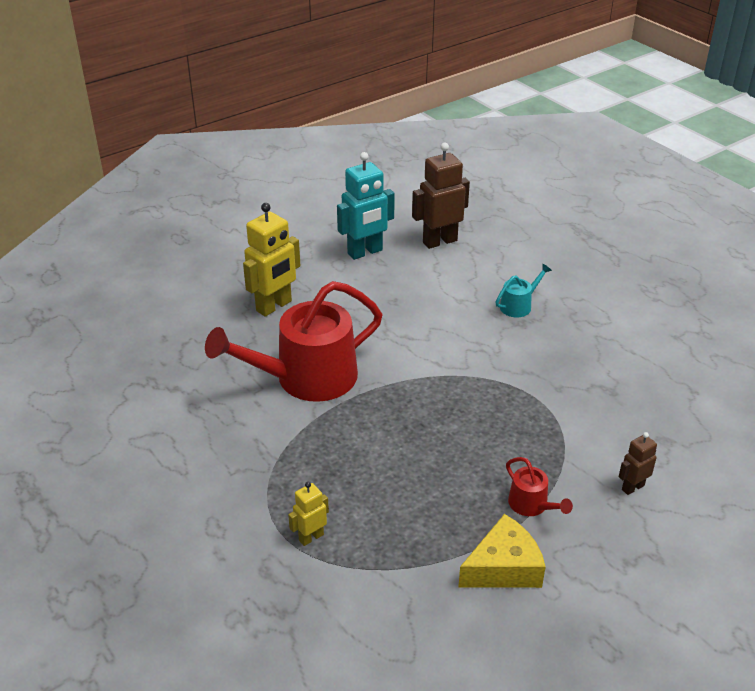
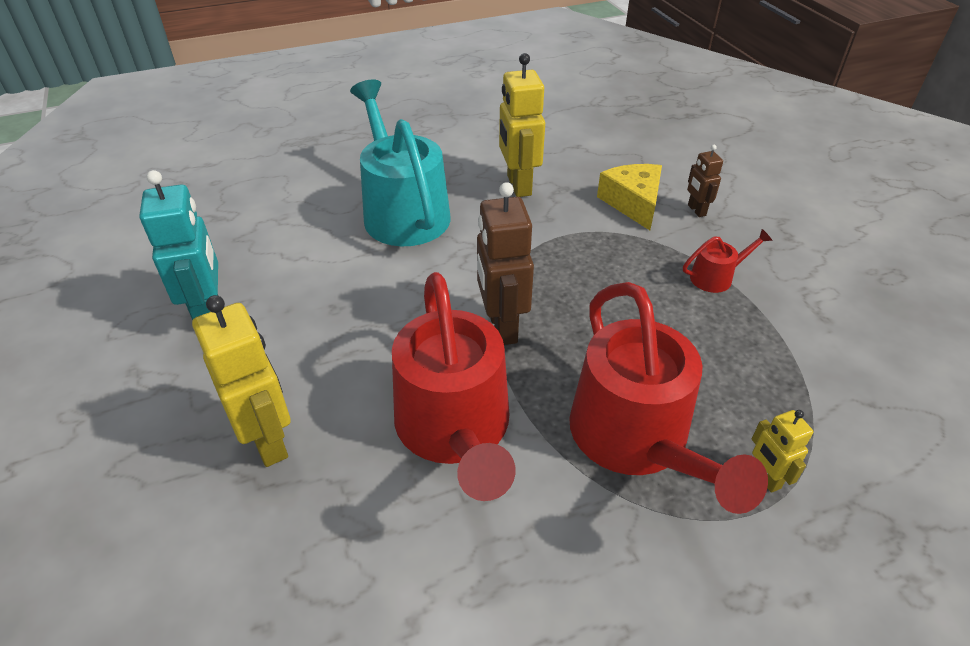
camera: 75 degrees left, 5 degrees up
brown robot [412,143,470,249] -> brown robot moved to [477,182,534,345]
yellow cheese [458,514,546,588] -> yellow cheese moved to [597,164,662,230]
turquoise watering can [495,264,552,318] -> turquoise watering can [350,80,451,246], size x2.33
none -> yellow robot [499,53,545,197]
none -> red watering can [569,282,768,514]

